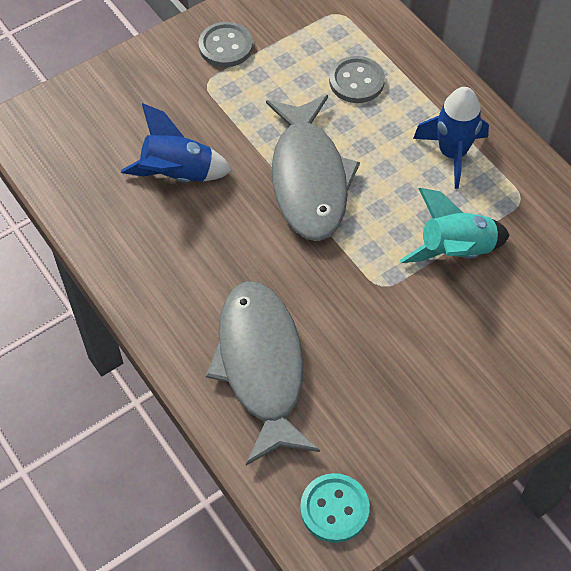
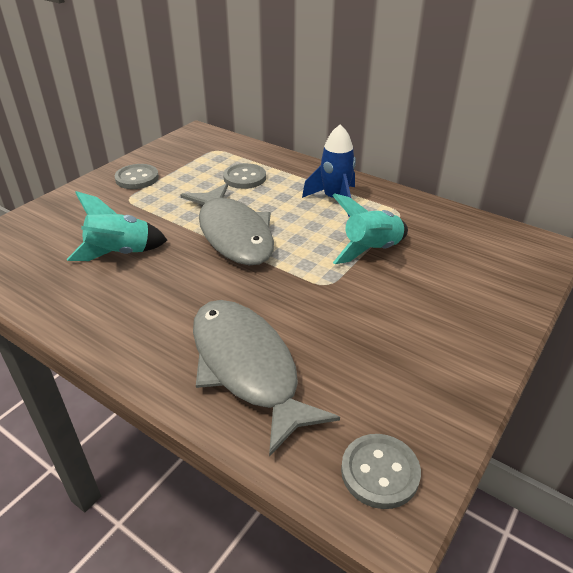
camera: 20 degrees left, 20 degrees down
blue rocket [121,103,232,183] -> turquoise rocket [67,191,168,261]
turquoise button [300,473,370,543] -> grey button [341,434,421,509]

